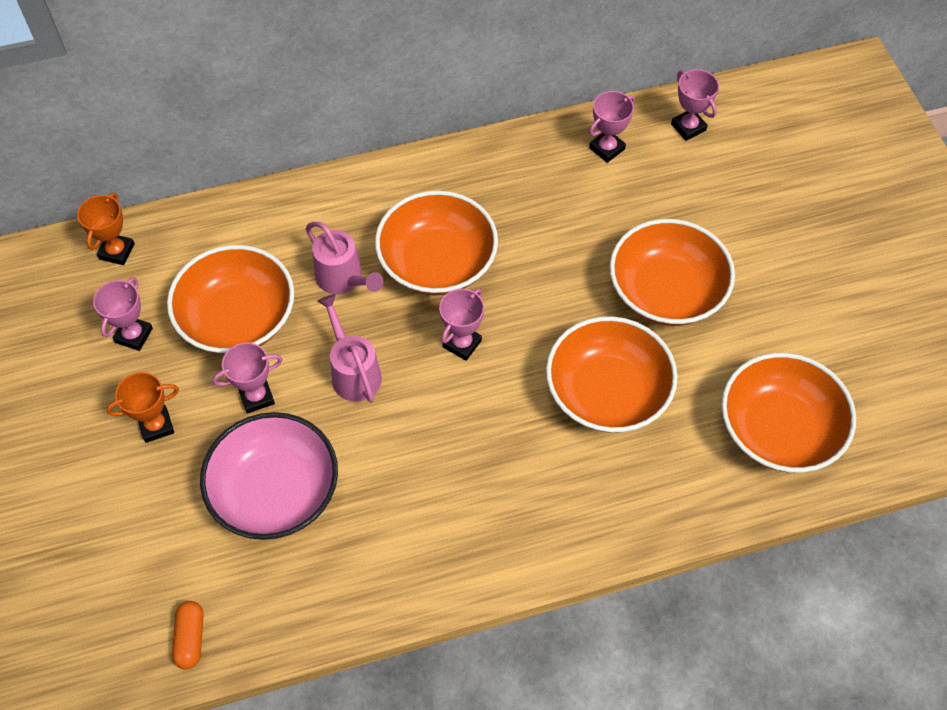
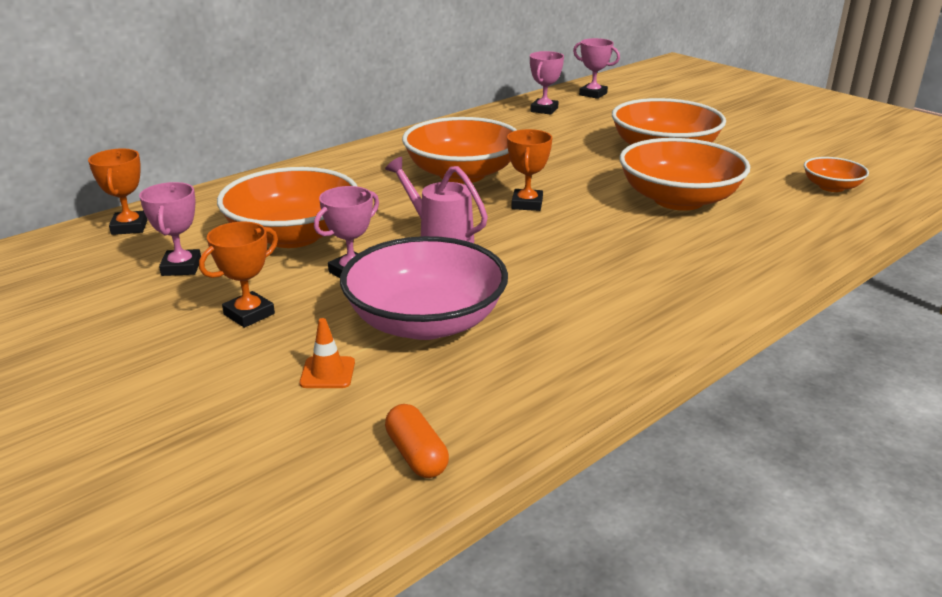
camera: 25 degrees left, 30 degrees down
pink watering can [306,222,383,294] -> none
pink trophy [439,289,484,361] -> orange trophy [507,129,552,211]
orange bowl [721,353,856,473] -> orange bowl [804,157,869,192], size x0.50
none -> orange traffic cone [300,318,355,388]

